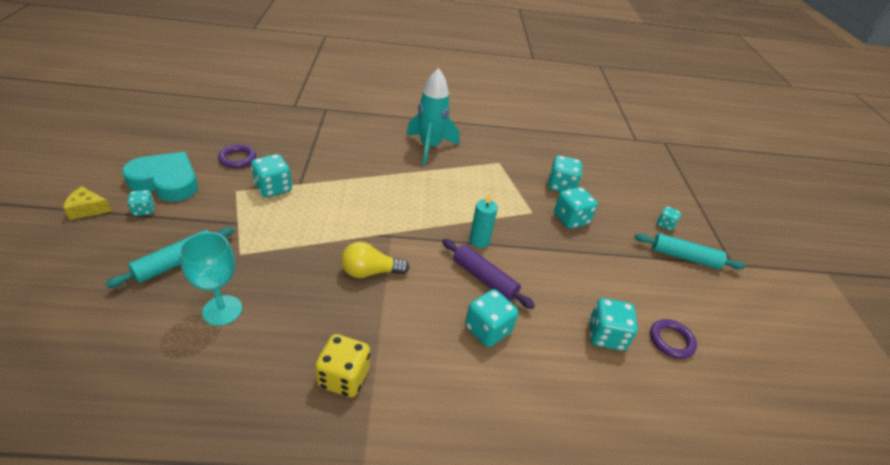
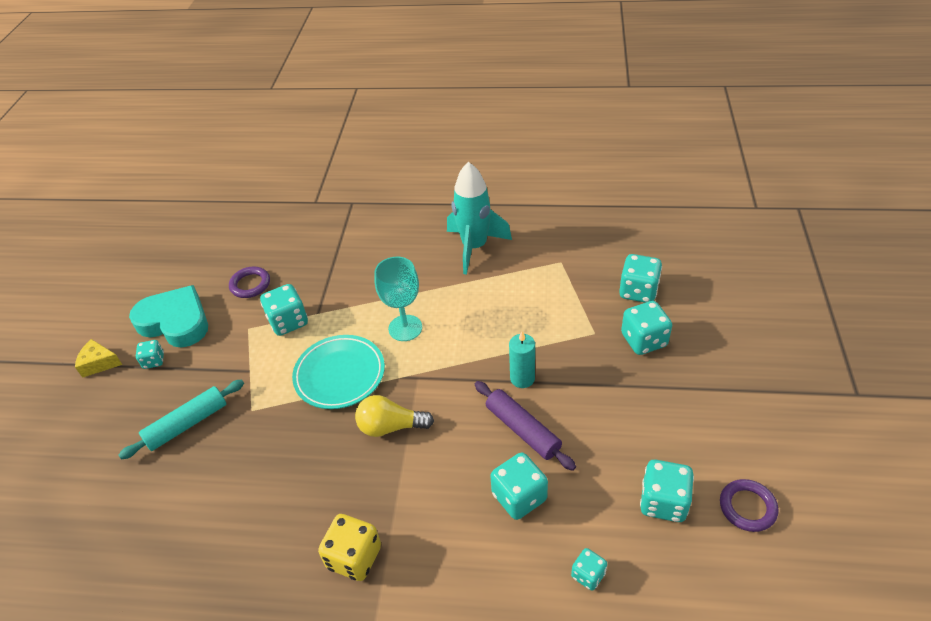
camera: 15 degrees right, 5 degrees up
turquoise goblet [179,232,242,326] -> turquoise goblet moved to [374,257,422,341]
turquoise rolling pin [635,233,745,269] -> none
turquoise dice [657,206,681,231] -> turquoise dice moved to [571,548,607,591]
none -> turquoise plate [292,335,385,409]

